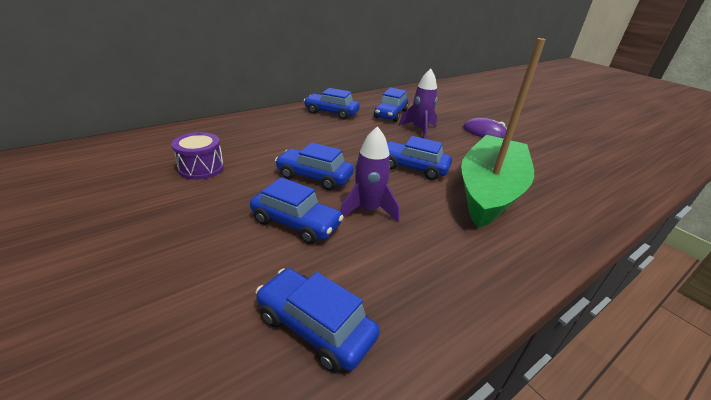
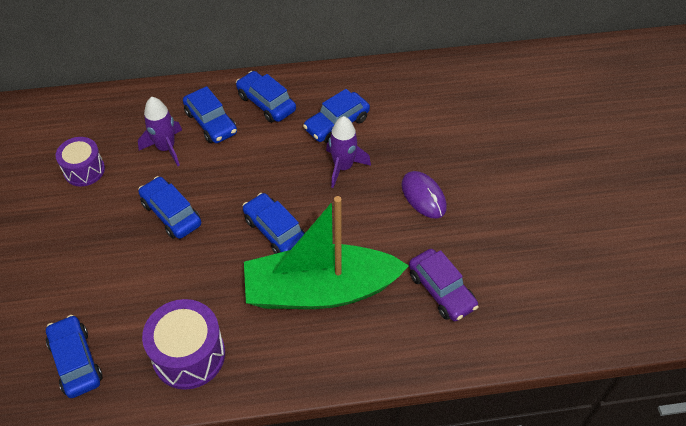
camera: 30 degrees right, 20 degrees up
blue car [250,177,344,244] -> blue car moved to [183,86,237,143]
purple rocket [340,126,399,222] -> purple rocket moved to [138,97,182,166]
green boat [461,38,546,228] -> green boat turned 150 degrees counterclockwise [244,196,409,309]
none -> purple drum [142,299,225,390]
none -> purple car [409,249,479,321]

